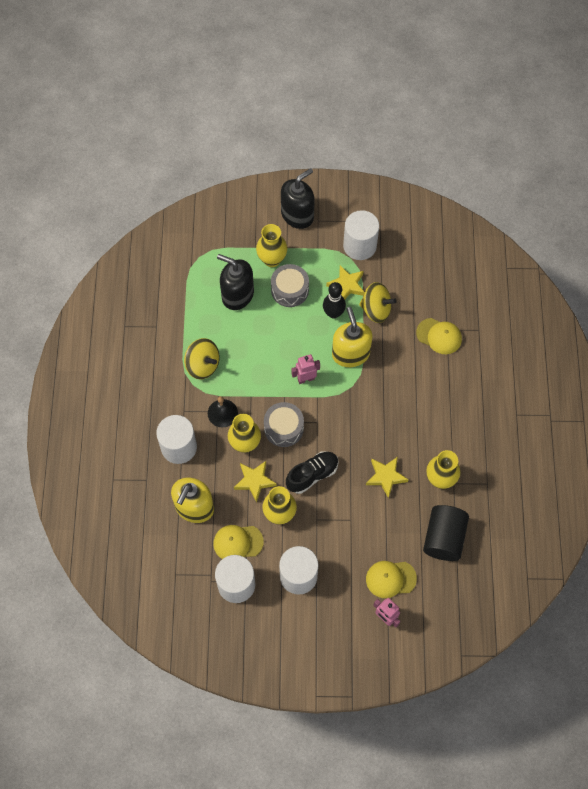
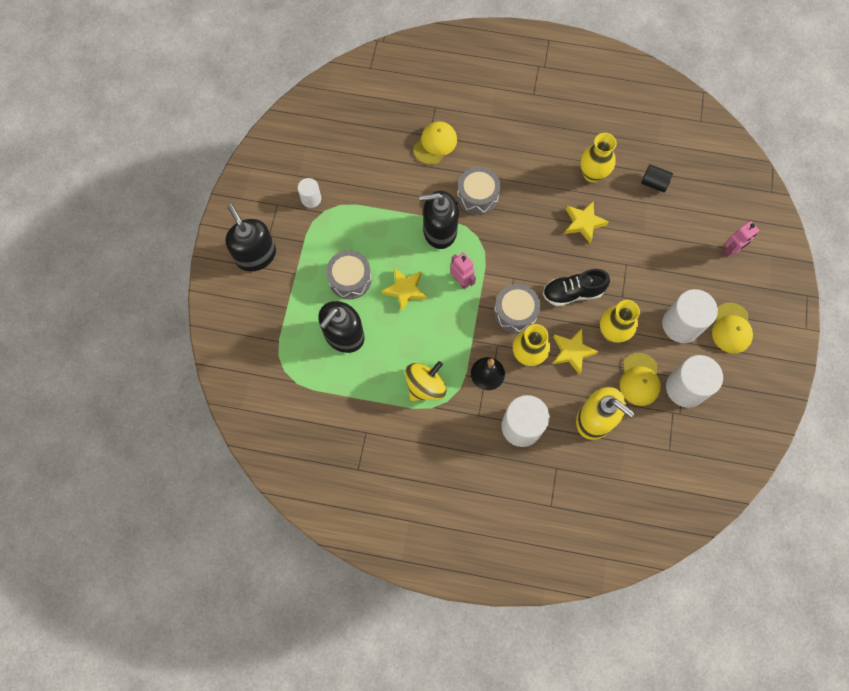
camera: 80 degrees left, 5 degrees up
yellow vase [256,224,287,267] -> none
black shoe [286,452,339,494] -> black shoe turned 75 degrees counterclockwise [543,269,610,306]
pink robot [291,354,320,384] -> pink robot turned 150 degrees clockwise [450,252,476,289]
black bowling pin [323,282,346,319] -> none
yellow star [326,265,365,299] -> yellow star moved to [381,268,427,312]
yellow soap dispenser [332,307,373,367] -> black soap dispenser [419,191,459,249]
white cylinder [343,210,379,260] -> white cylinder [298,178,321,208], size x0.54
yellow spinning top [359,282,397,323] -> none
yellow cap [366,561,417,598] -> yellow cap moved to [712,302,753,354]
black cylinder [423,505,469,561] -> black cylinder [641,164,673,192], size x0.54
none -> grey drum [457,167,500,215]

